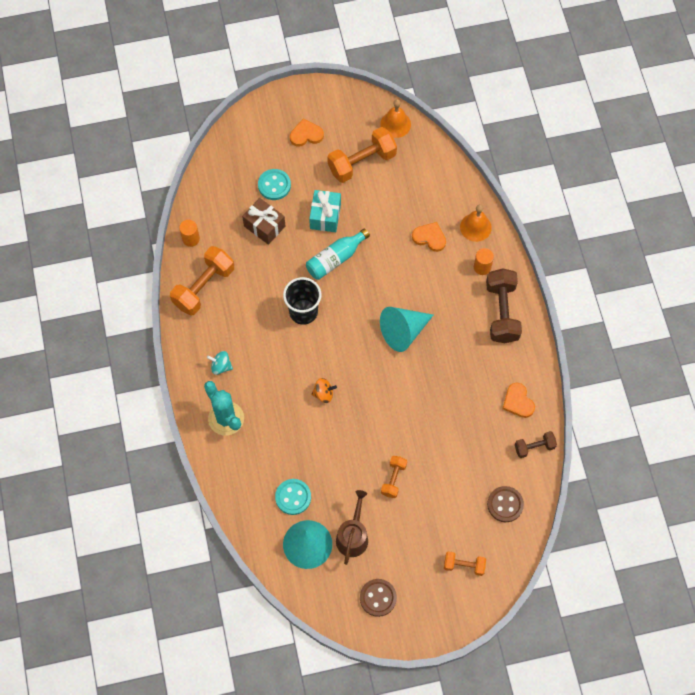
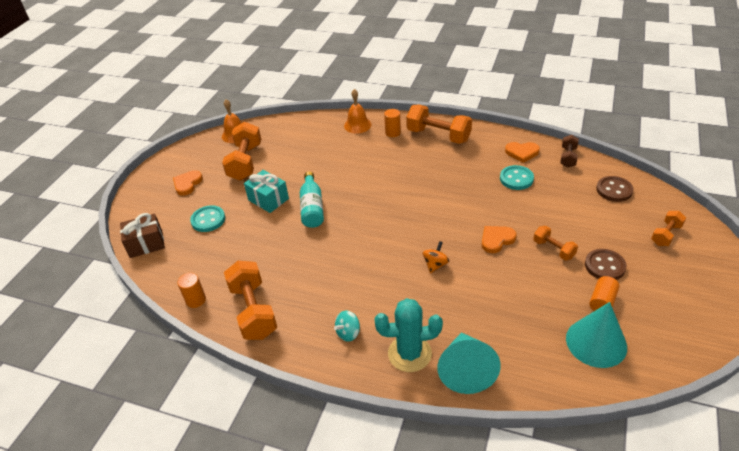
camera: 55 degrees left, 25 degrees down
brown gift [242,198,285,245] -> brown gift moved to [120,213,165,258]
turquoise button [275,479,311,515] -> turquoise button moved to [500,165,534,190]
black cup [283,277,321,325] -> none
brown watering can [336,490,368,565] -> orange cylinder [589,276,620,311]
brown button [360,579,397,617] -> brown button moved to [585,249,627,280]
turquoise cone [380,307,433,352] -> turquoise cone moved to [437,332,501,394]
orange heart [412,222,446,252] -> orange heart moved to [482,226,517,253]
brown dumbbell [486,268,522,343] -> orange dumbbell [406,105,472,144]

